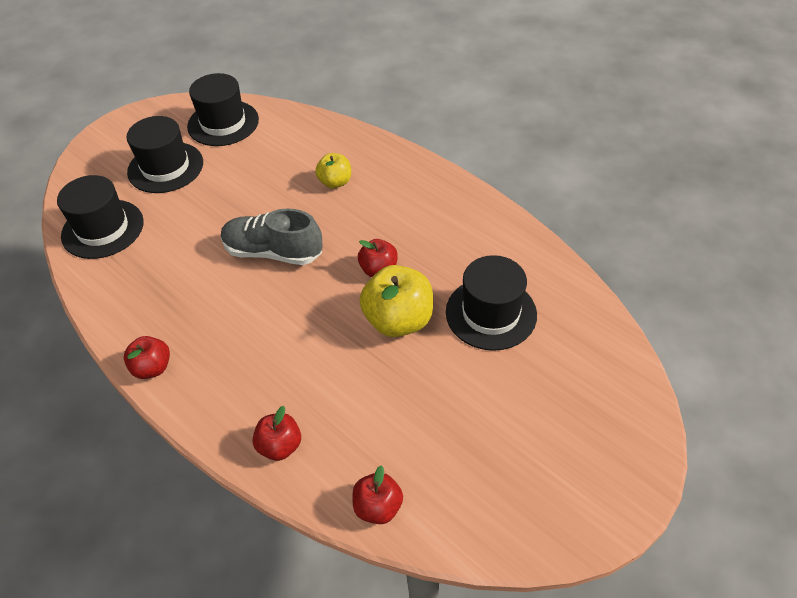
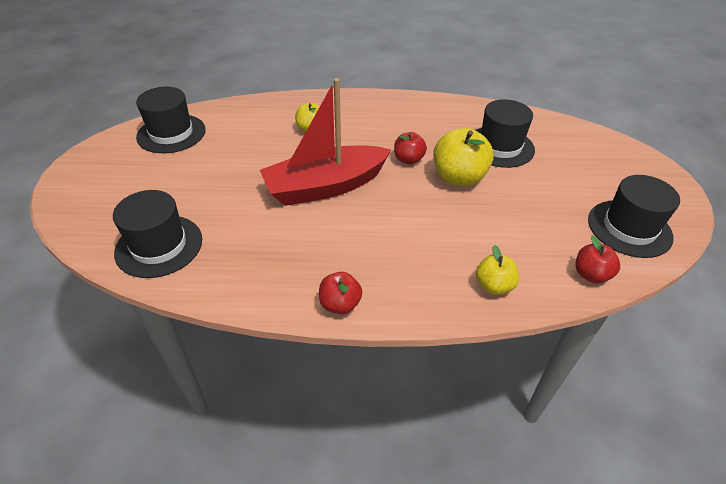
camera: 45 degrees left, 5 degrees down
black hat [126,116,203,193] -> black hat moved to [588,175,680,258]
grey shoe [221,209,323,265] -> red boat [260,78,391,206]
red apple [252,406,301,461] -> yellow apple [476,245,519,295]

